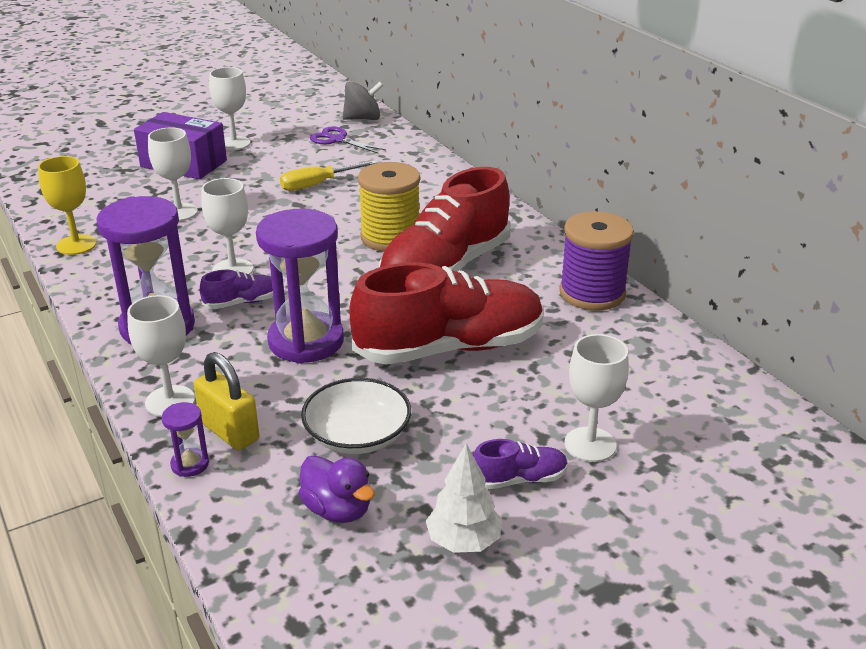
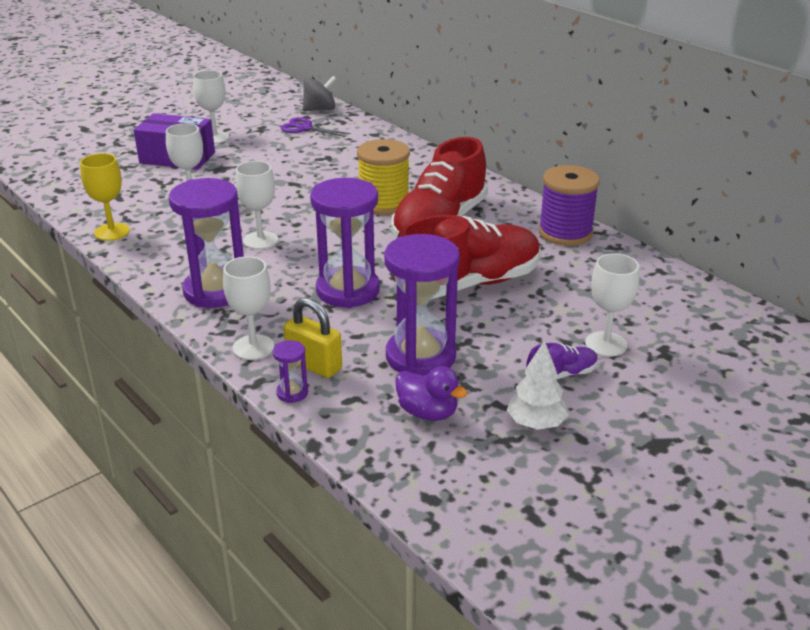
camera: 10 degrees left, 0 degrees up
purple shoe [200,270,273,309] -> none
yellow screwdriver [280,160,377,191] -> none
white bowl [301,378,411,454] -> purple hourglass [384,234,460,376]

